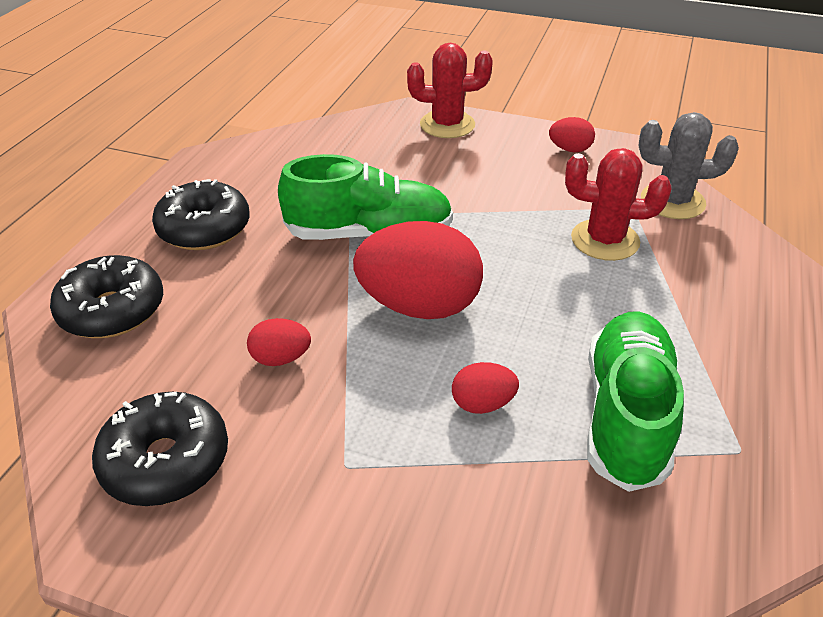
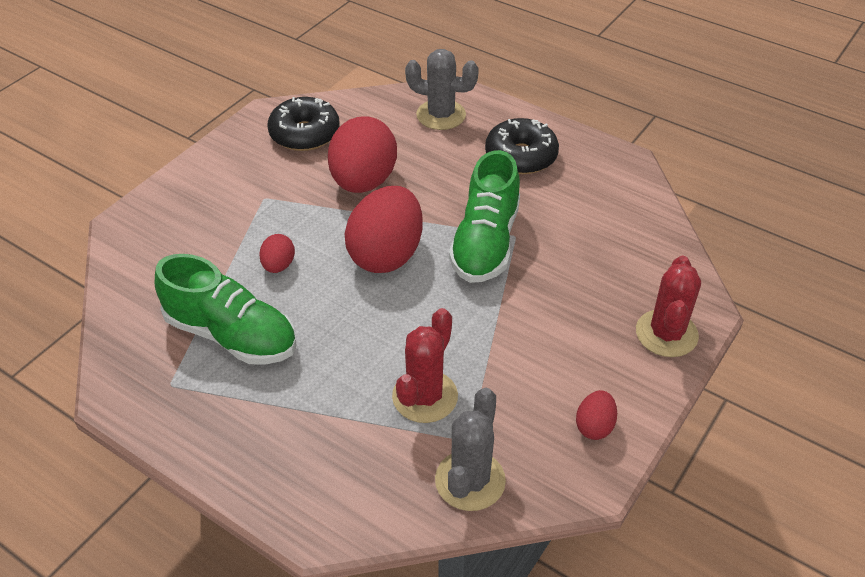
camera: 105 degrees right, 5 degrees up
black donut [50,255,163,338] -> grey cactus [405,49,479,130]
red egg [247,318,311,366] -> red egg [328,117,397,193], size x2.15

